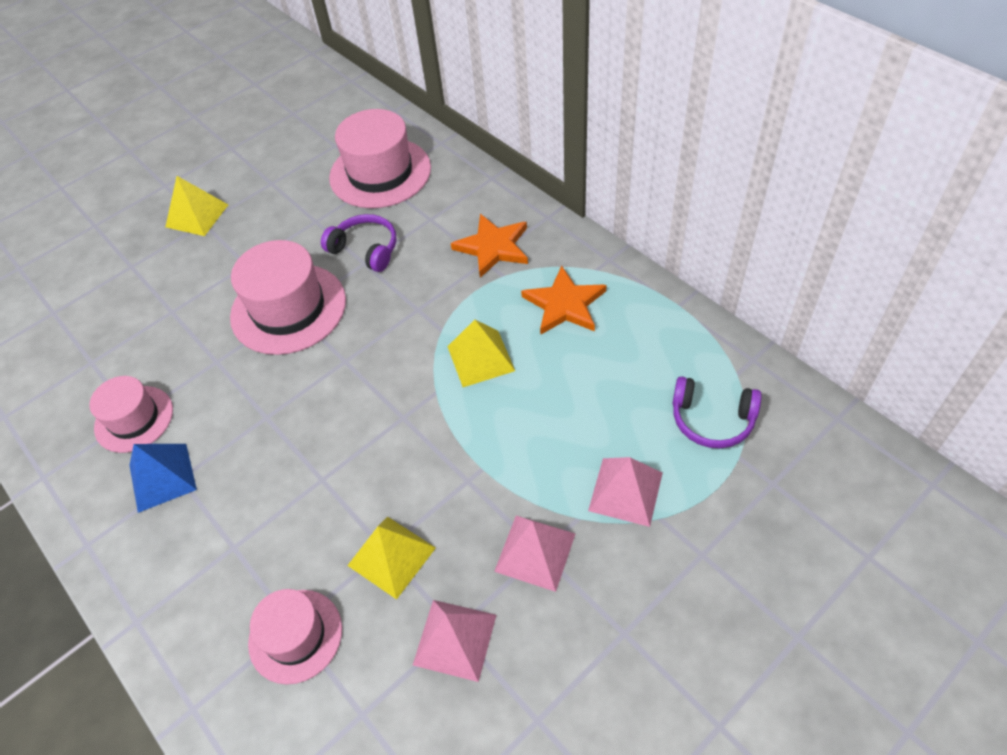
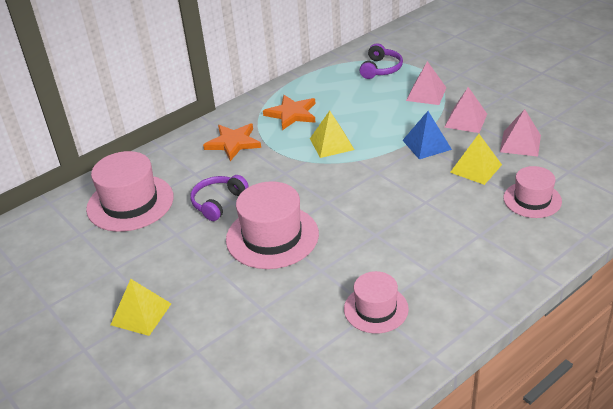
camera: 90 degrees left, 15 degrees down
blue pyramid [129,444,197,513] -> blue pyramid moved to [403,111,452,159]

